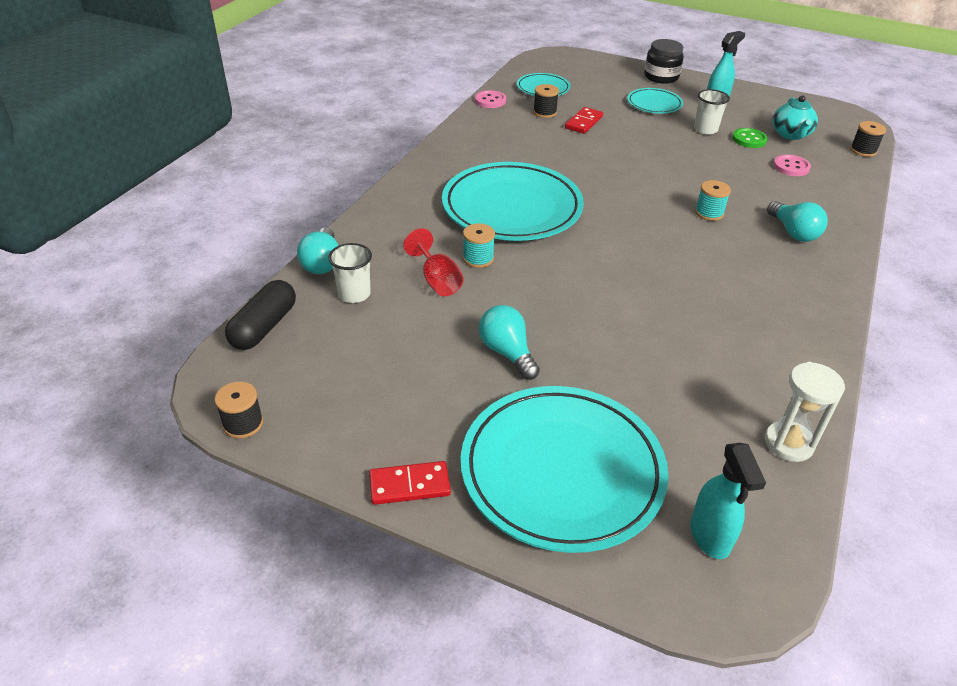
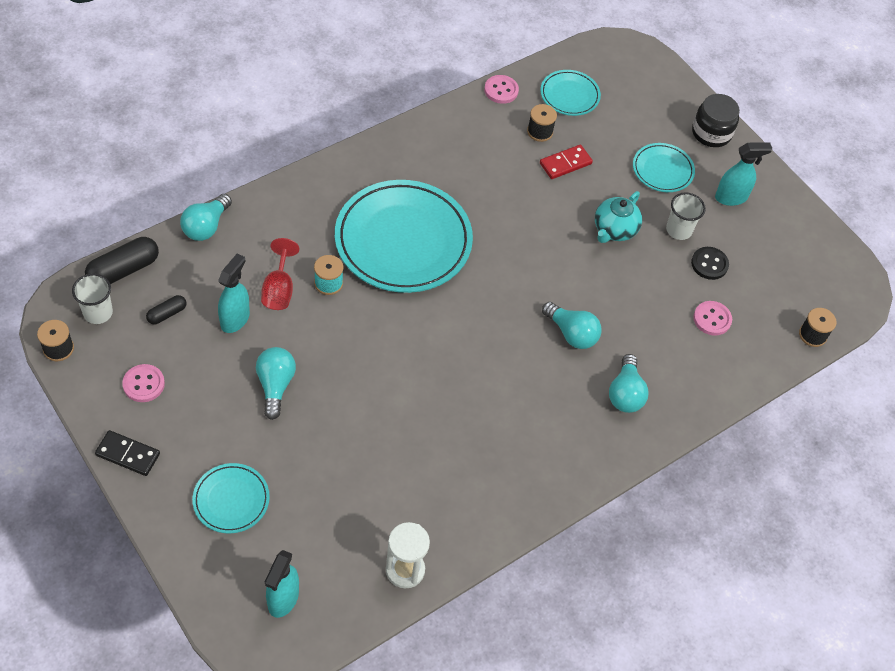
camera: 25 degrees right, 15 degrees up
white cup [328,243,372,303] -> white cup moved to [72,273,113,324]
red domino [369,461,451,505] -> black domino [95,430,160,476]
turquoise plate [461,386,669,553] -> turquoise plate [192,463,270,533], size x0.48
turquoise spool [695,180,731,221] -> turquoise light bulb [542,302,601,349]
green button [732,128,768,148] -> black button [691,247,729,280]
turquoise teapot [772,96,818,140] -> turquoise teapot moved to [595,191,642,243]
none -> pink button [122,364,165,402]
none -> black capsule [146,295,187,324]
none -> turquoise spray bottle [218,253,250,333]

